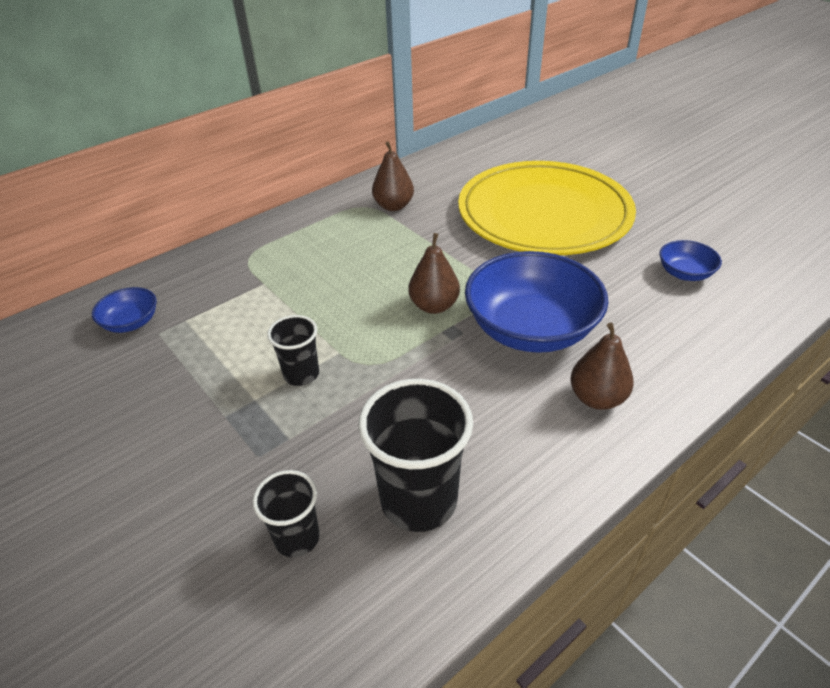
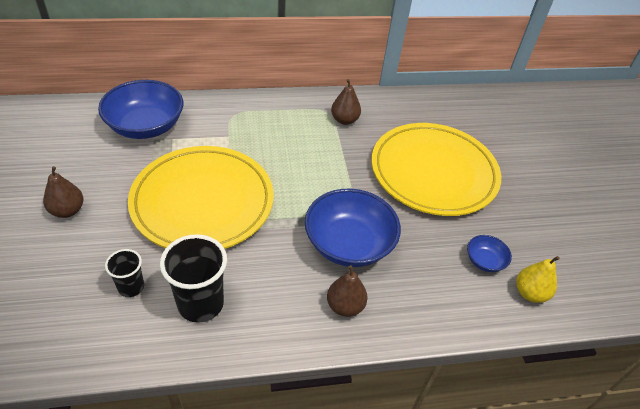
camera: 25 degrees right, 5 degrees up
blue bowl [92,287,157,333] -> blue bowl [98,80,183,139], size x2.13
black cup [267,315,319,386] -> yellow plate [128,146,274,249]
brown pear [409,233,460,314] -> brown pear moved to [43,166,84,218]
none -> yellow pear [516,256,560,303]

